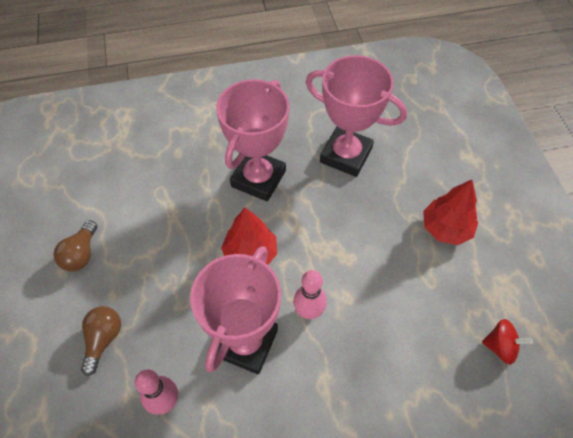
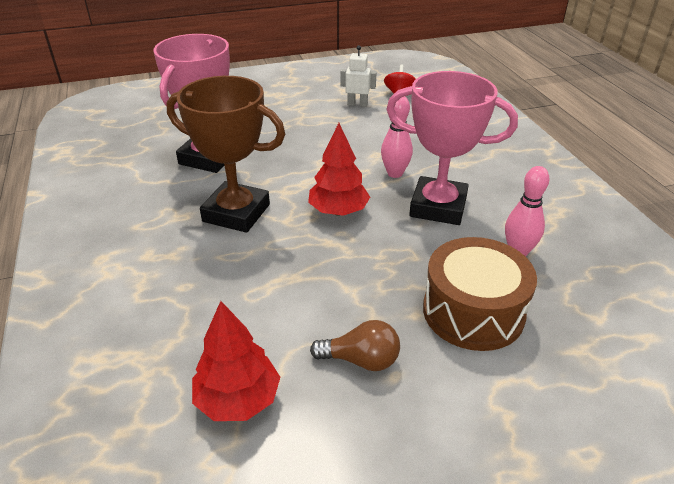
camera: 95 degrees left, 20 degrees down
brown light bulb [81,306,121,376] -> brown drum [423,237,537,351]
pink trophy [216,79,290,202] -> brown trophy [166,76,285,233]
red tree [423,180,478,245] -> red tree moved to [192,301,280,421]
none -> white robot [341,45,377,107]

